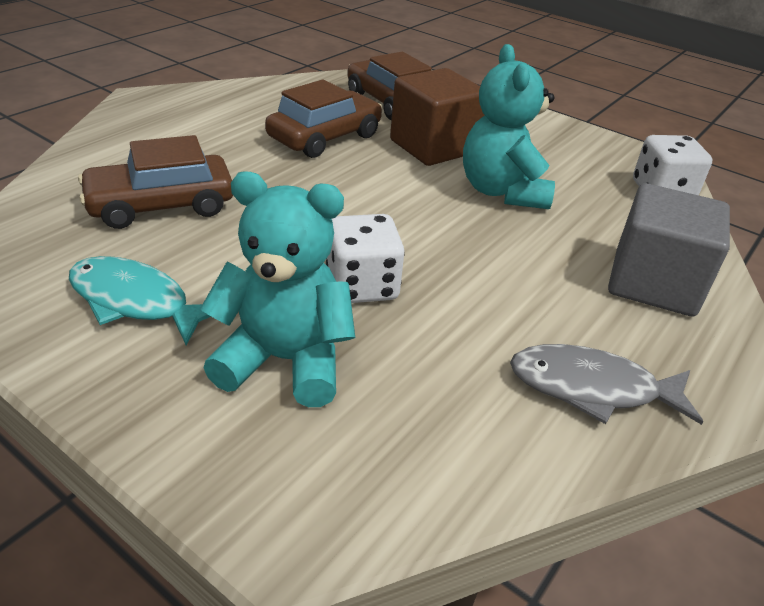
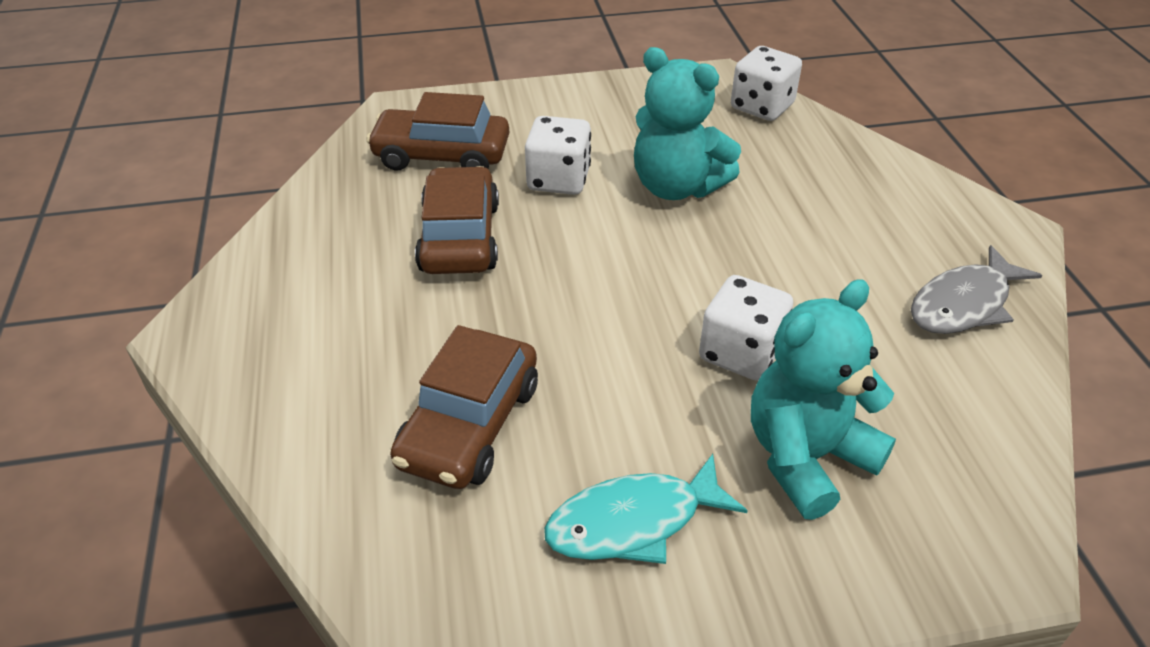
camera: 45 degrees left, 5 degrees up
brown cube [390,68,484,166] -> white dice [525,116,591,195]
grey cube [608,183,730,316] -> none

